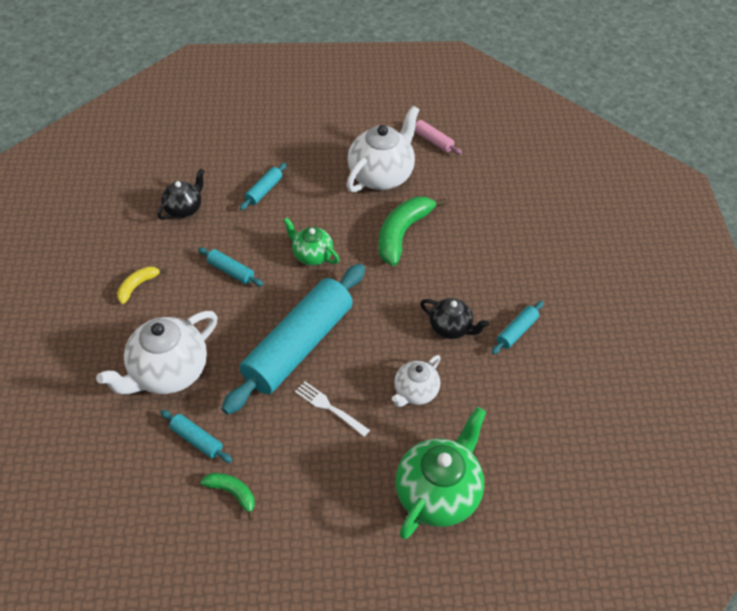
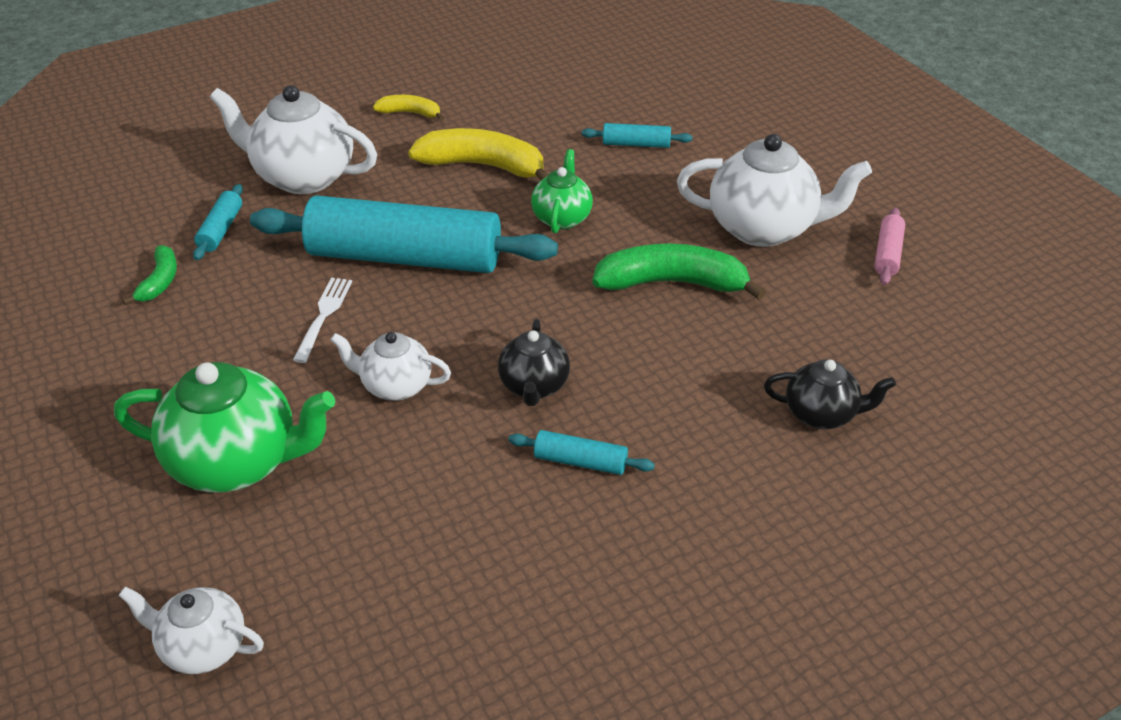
camera: 65 degrees right, 10 degrees down
black teapot [157,168,205,220] -> black teapot moved to [764,359,896,429]
turquoise rolling pin [198,247,263,286] -> yellow banana [408,128,548,180]
none -> white teapot [118,587,264,674]

